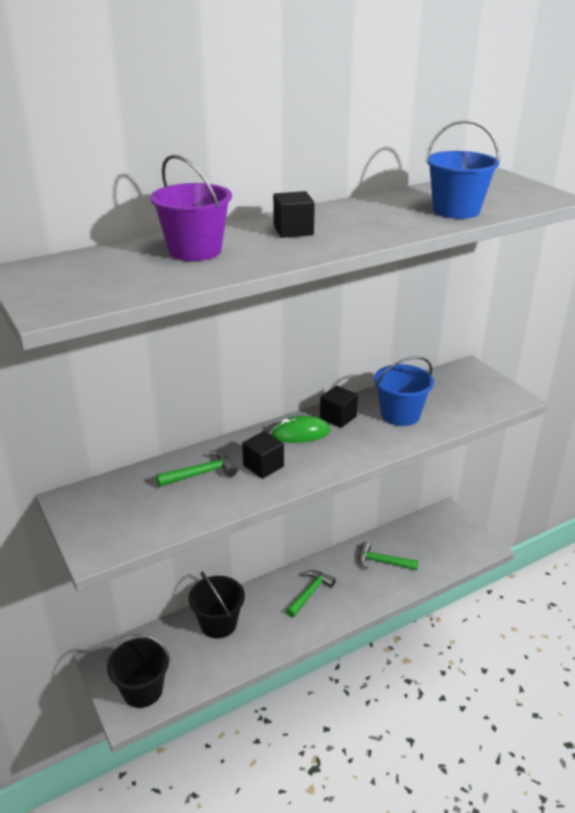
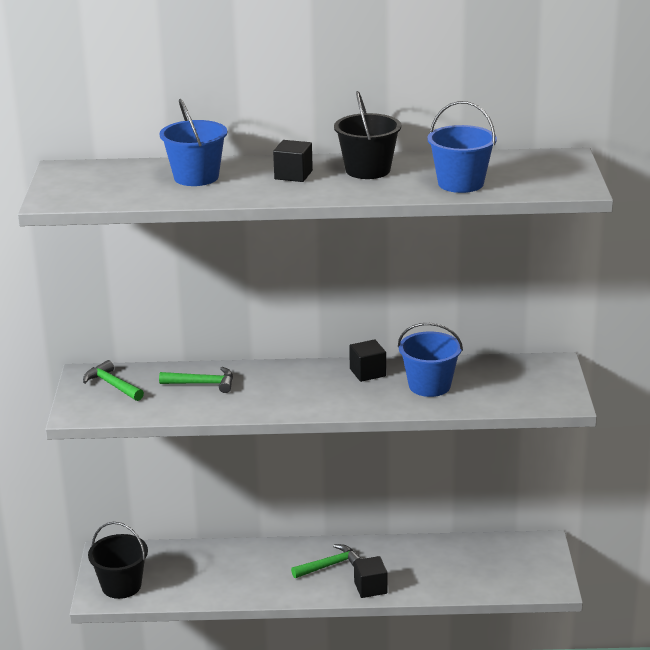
camera: 30 degrees right, 5 degrees down
purple bucket [150,155,232,261] -> blue bucket [159,99,227,186]
black bucket [188,571,245,638] -> black bucket moved to [334,91,401,179]
black cube [242,431,284,479] -> black cube moved to [354,556,387,598]
green mouse [270,416,330,443] -> none
green hammer [359,542,419,570] -> green hammer moved to [83,360,144,401]

